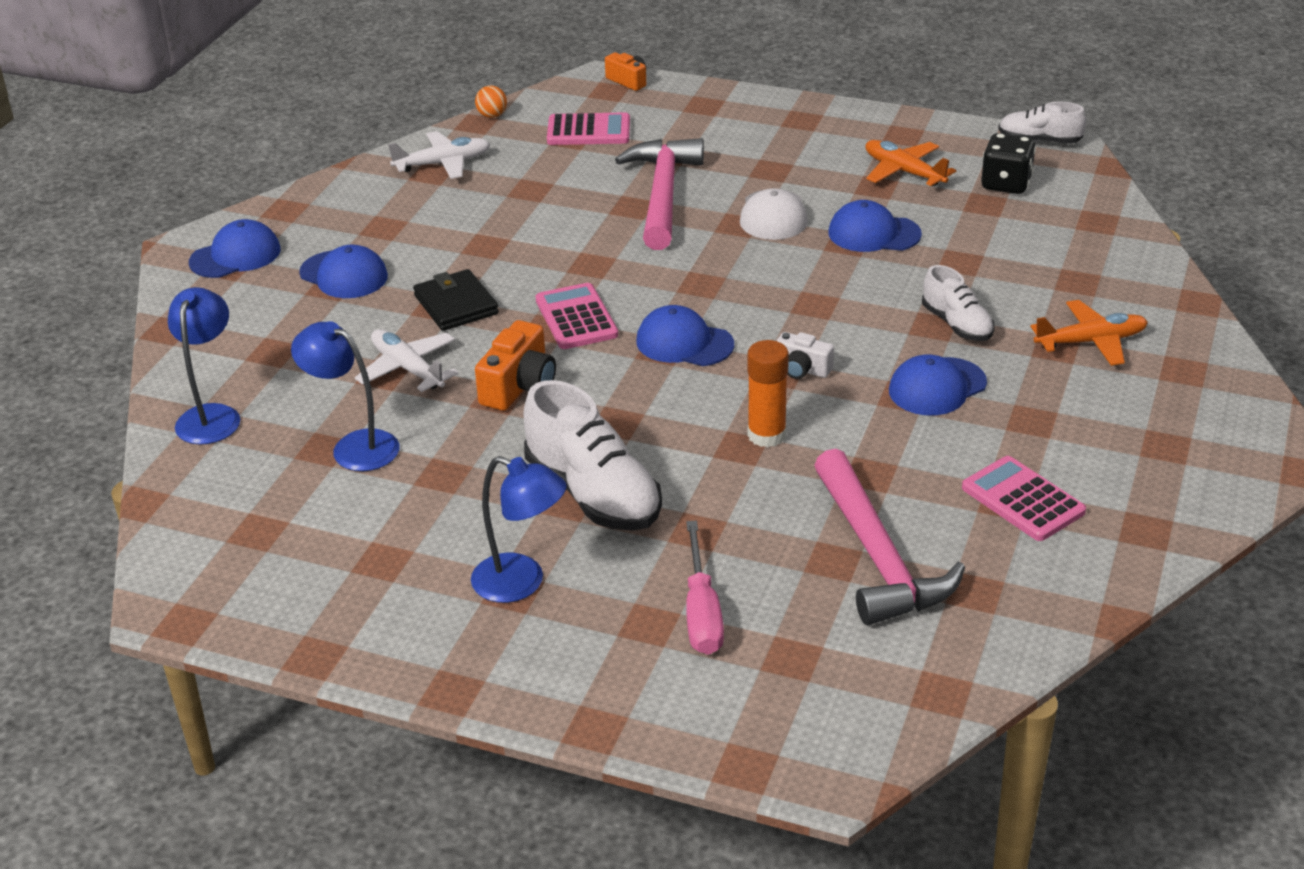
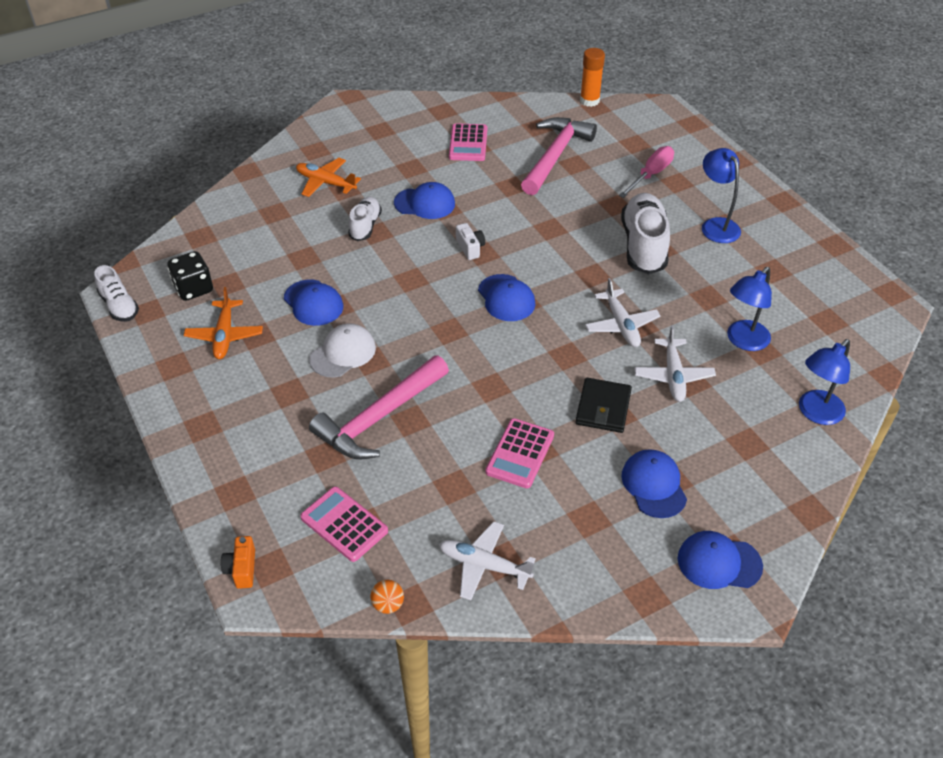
camera: 140 degrees left, 10 degrees up
blue lamp [291,321,400,471] -> blue lamp turned 60 degrees clockwise [727,267,772,351]
orange camera [475,320,556,411] -> white plane [585,278,660,347]
pink calculator [536,283,618,349] -> pink calculator moved to [485,418,554,488]
orange glue stick [747,340,789,447] -> orange glue stick moved to [580,48,605,107]

